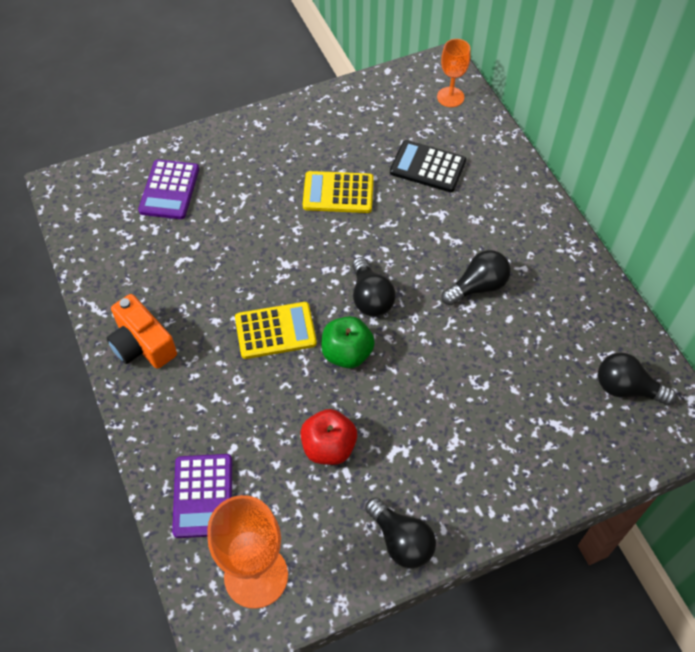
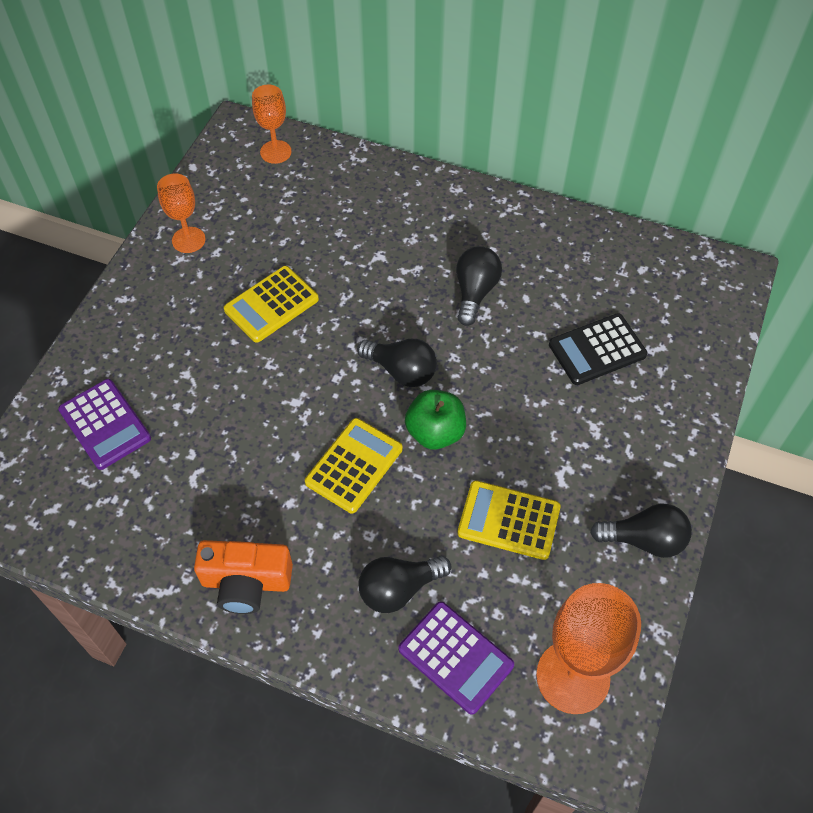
camera: 45 degrees left, 0 degrees up
red apple [300,409,357,465] -> yellow calculator [457,480,561,560]
black calculator [390,140,466,192] -> black calculator moved to [549,313,647,385]
black light bulb [598,352,676,405] -> black light bulb moved to [358,556,451,613]
none -> orange goblet [157,173,206,253]

